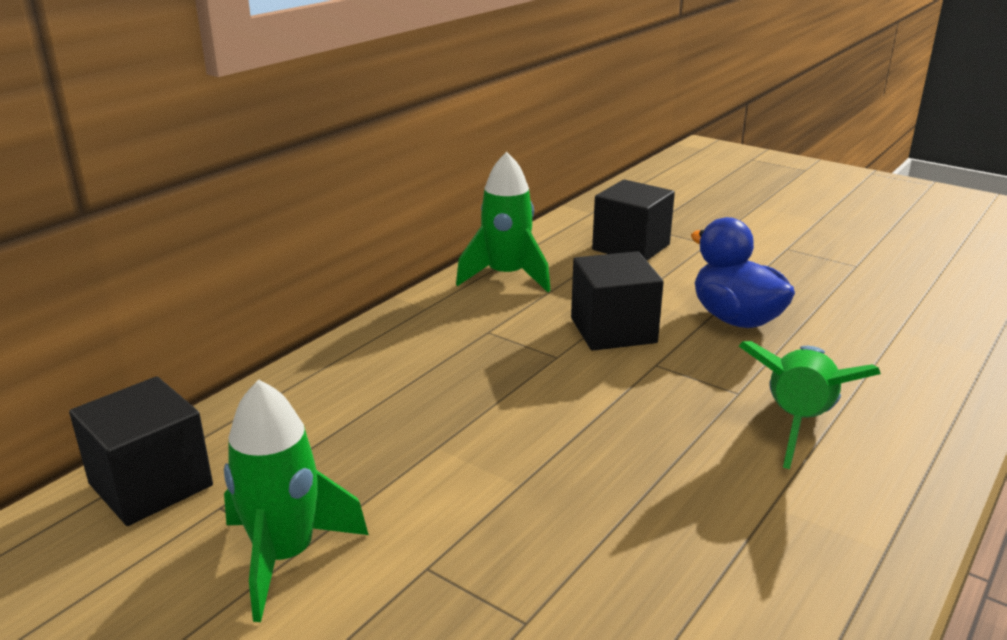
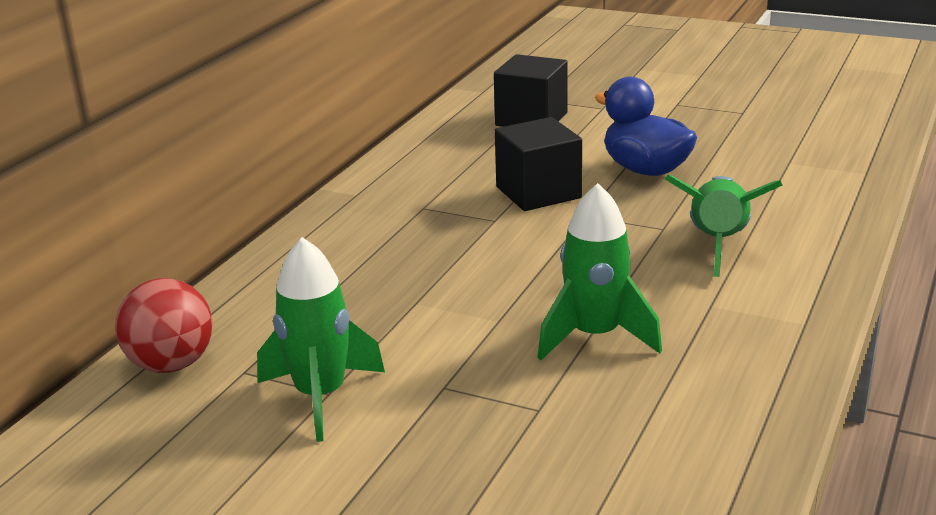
camera: 10 degrees left, 0 degrees up
black cube [69,376,213,526] -> red ball [115,278,213,373]
green rocket [456,152,551,292] -> green rocket moved to [537,183,662,360]

